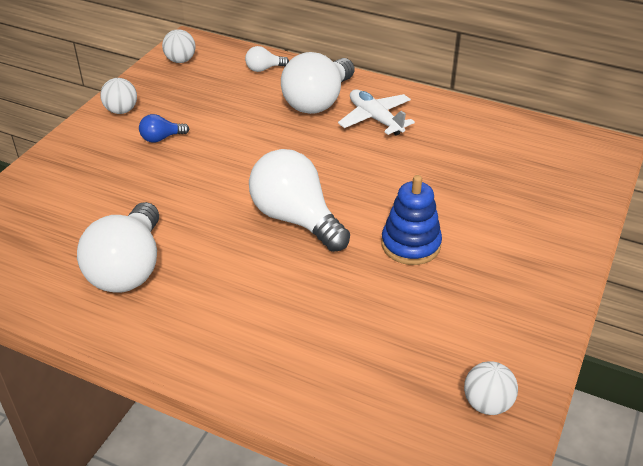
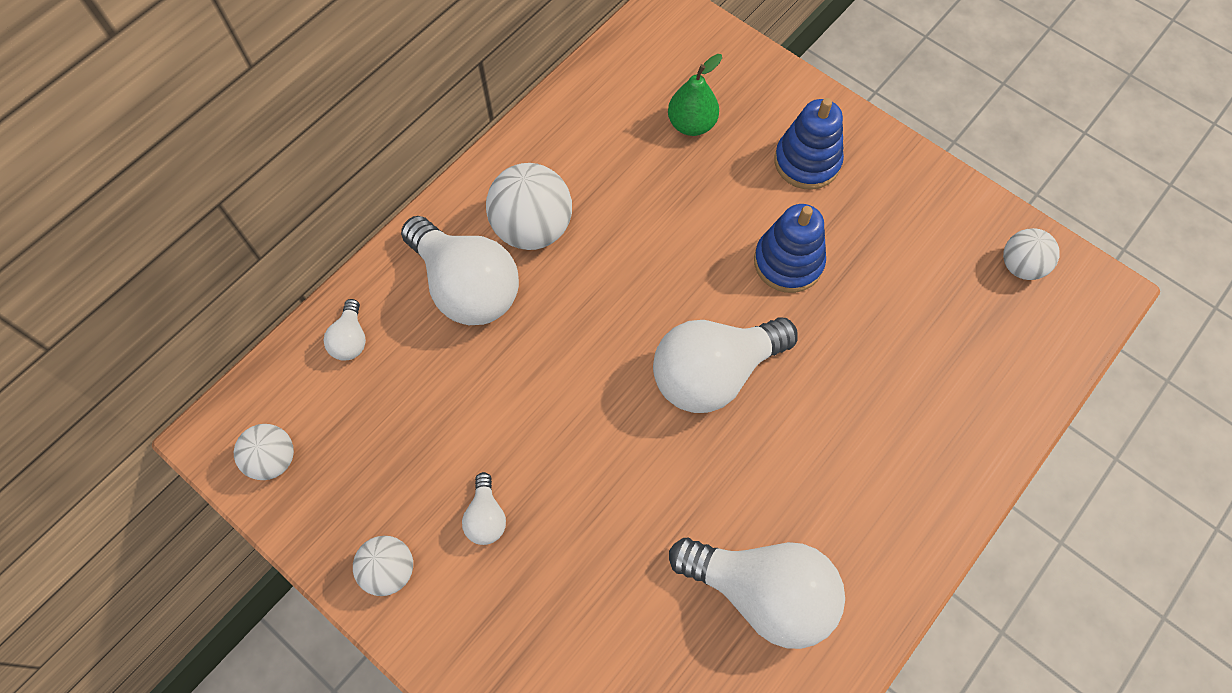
camera: 75 degrees left, 25 degrees up
blue light bulb [139,114,189,143] -> white light bulb [462,472,506,545]
white plane [338,89,415,136] -> white ball [486,163,572,250]
none -> green pear [668,54,722,136]
none -> blue stacking toy [774,98,844,190]

